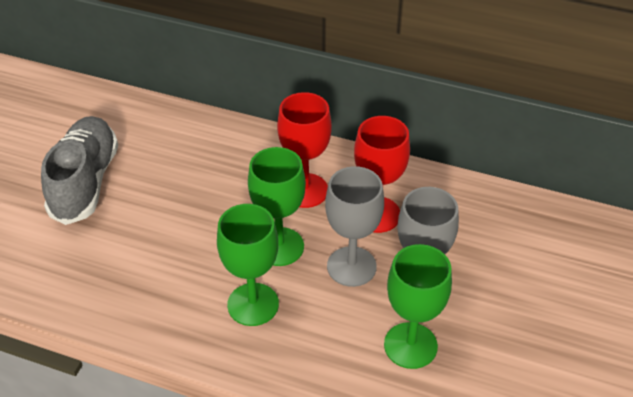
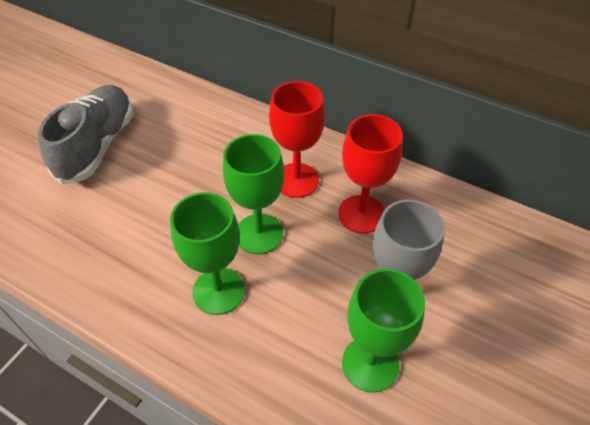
camera: 10 degrees right, 5 degrees up
grey goblet [325,166,384,287] -> none

